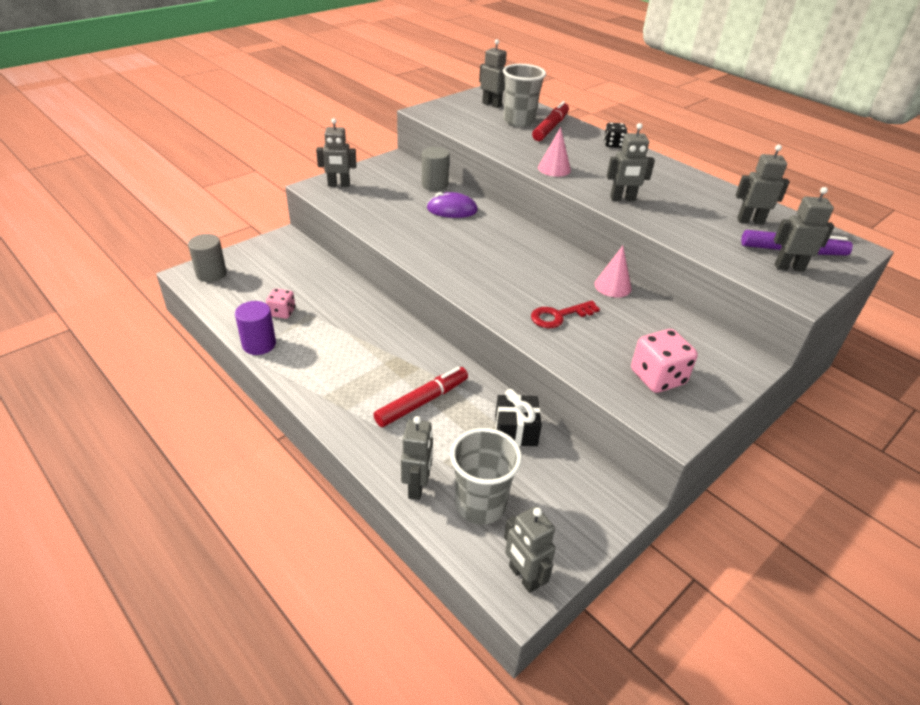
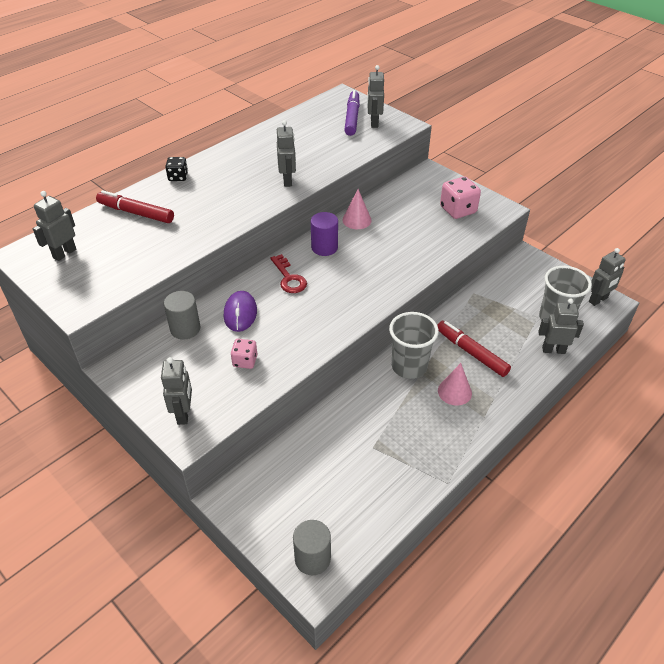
camera: 90 degrees left, 5 degrees up
purple cylinder [235,301,276,355] -> purple cylinder moved to [311,212,338,256]
pink dice [266,288,295,319] -> pink dice moved to [231,339,257,369]
black gift [495,389,542,446] -> none
grey cup [503,64,546,127] -> grey cup moved to [389,312,439,379]
red key [531,301,600,328] -> red key moved to [270,254,307,293]
pink cone [538,127,571,177] -> pink cone moved to [438,363,472,406]
grey robot [736,145,789,225] -> none

